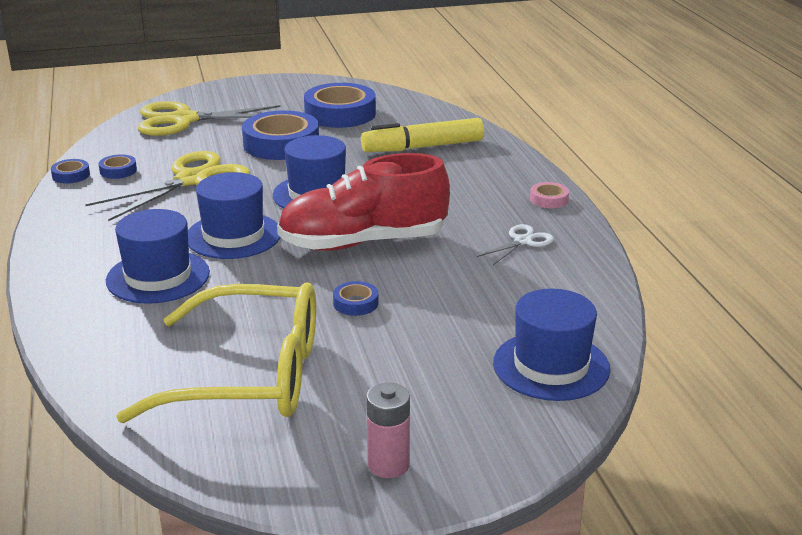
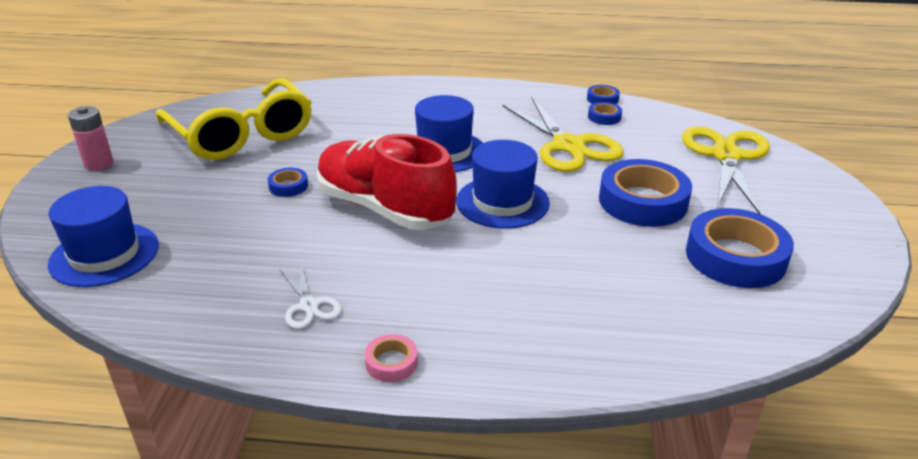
camera: 110 degrees right, 5 degrees up
blue hat [106,209,210,304] -> none
yellow glasses [116,282,316,423] -> yellow glasses turned 60 degrees counterclockwise [156,78,312,160]
red shoe [277,153,450,251] -> red shoe turned 60 degrees counterclockwise [316,134,457,230]
yellow marker [361,118,484,152] -> none

